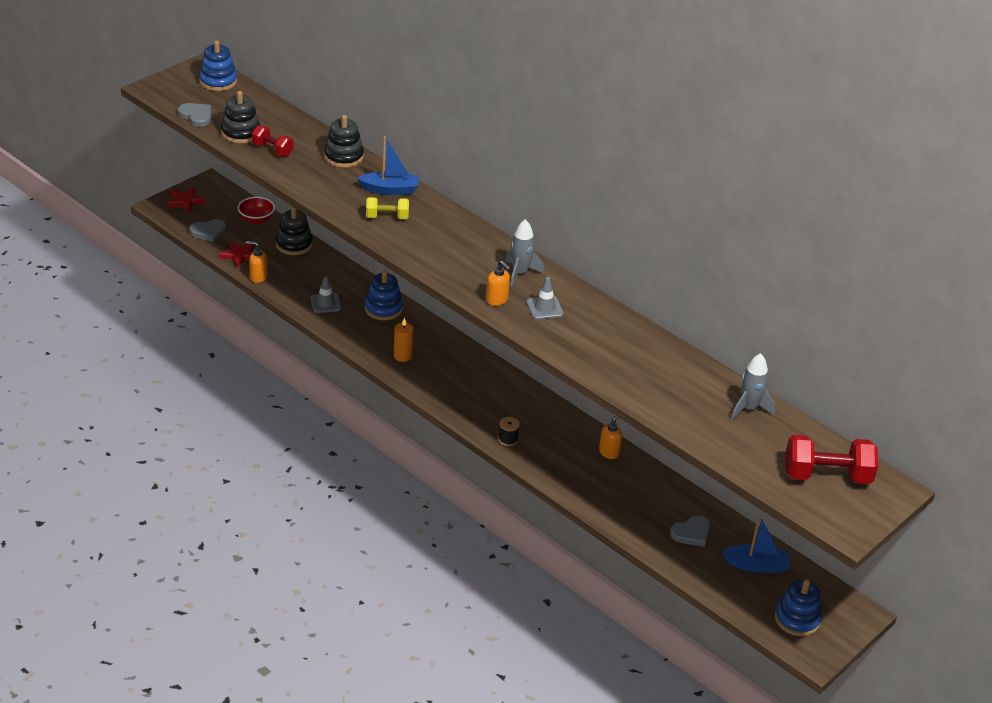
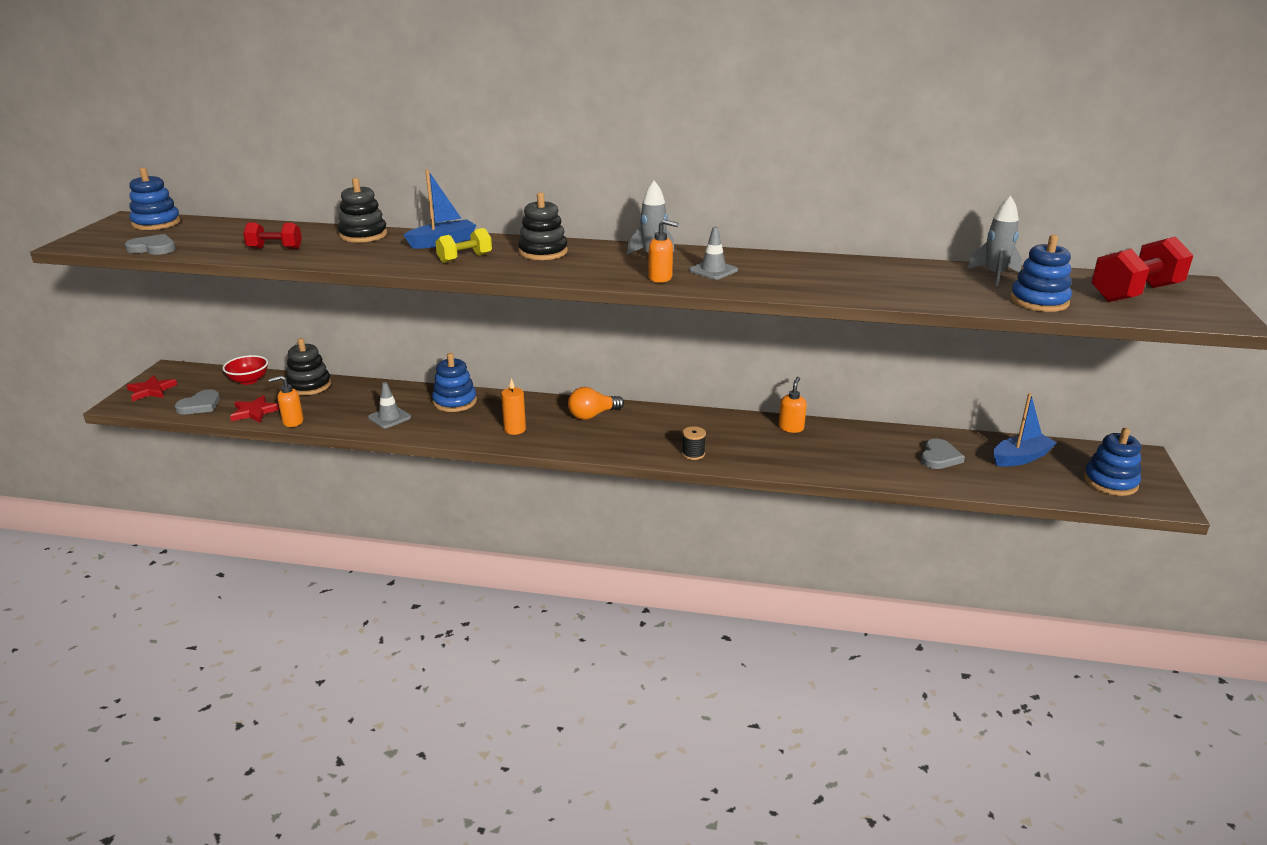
camera: 30 degrees left, 10 degrees down
black stacking toy [221,91,260,143] -> black stacking toy moved to [518,192,568,260]
none -> orange light bulb [568,387,624,420]
none -> blue stacking toy [1010,235,1072,312]

